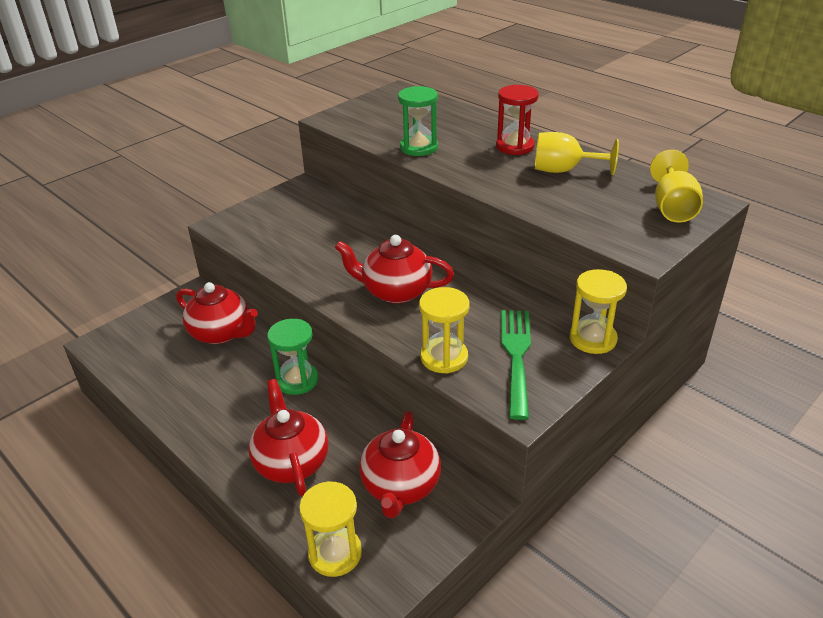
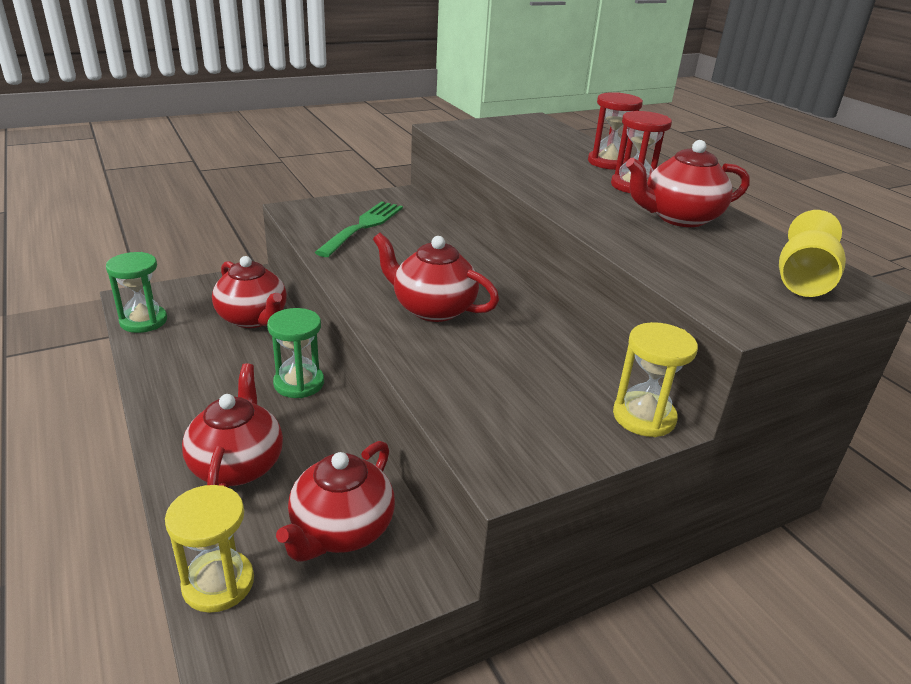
camera: 15 degrees right, 5 degrees down
green hourglass [398,86,438,156] -> green hourglass moved to [106,252,167,333]
yellow hourglass [419,287,469,374] -> none
green fork [501,310,531,420] -> green fork moved to [315,201,403,257]
yellow goblet [535,132,619,175] -> red teapot [626,140,750,227]
none -> red hourglass [588,92,643,170]

